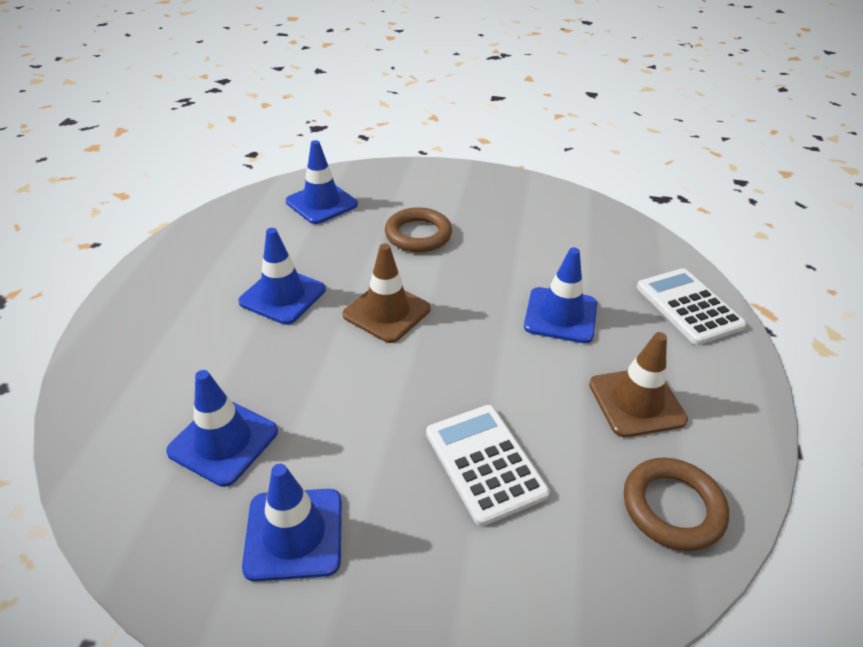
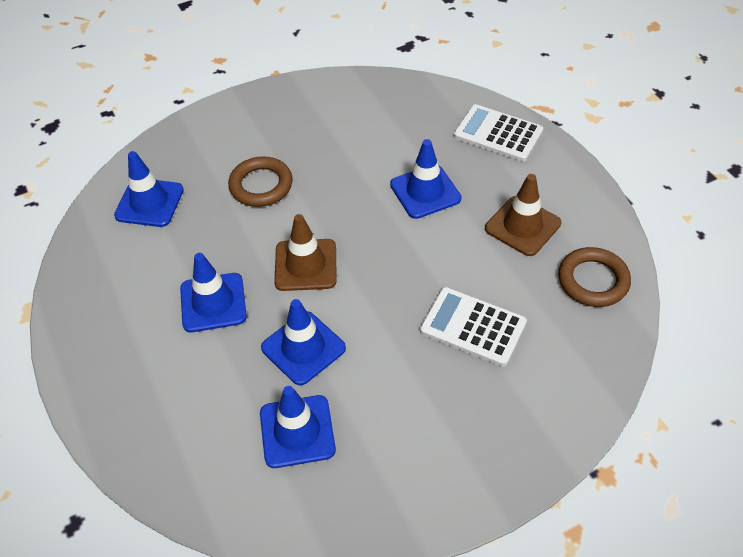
camera: 35 degrees left, 10 degrees up
blue traffic cone [242,464,342,582] -> blue traffic cone moved to [261,299,346,385]

